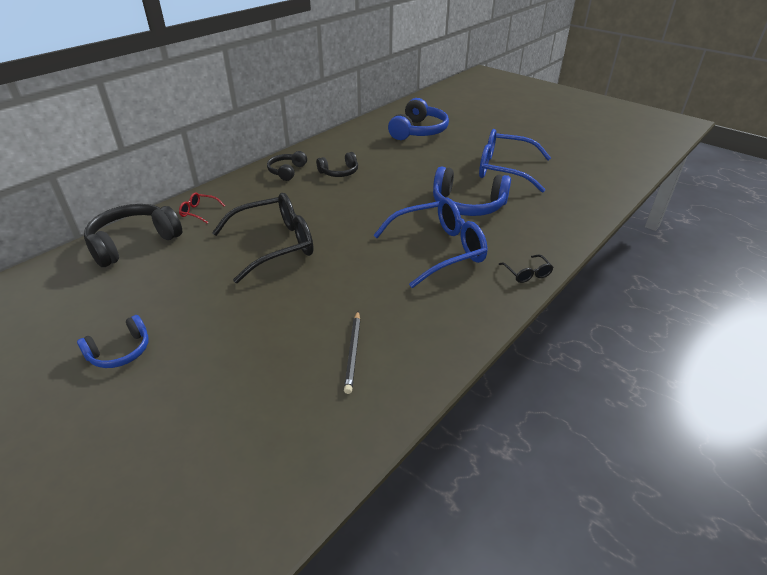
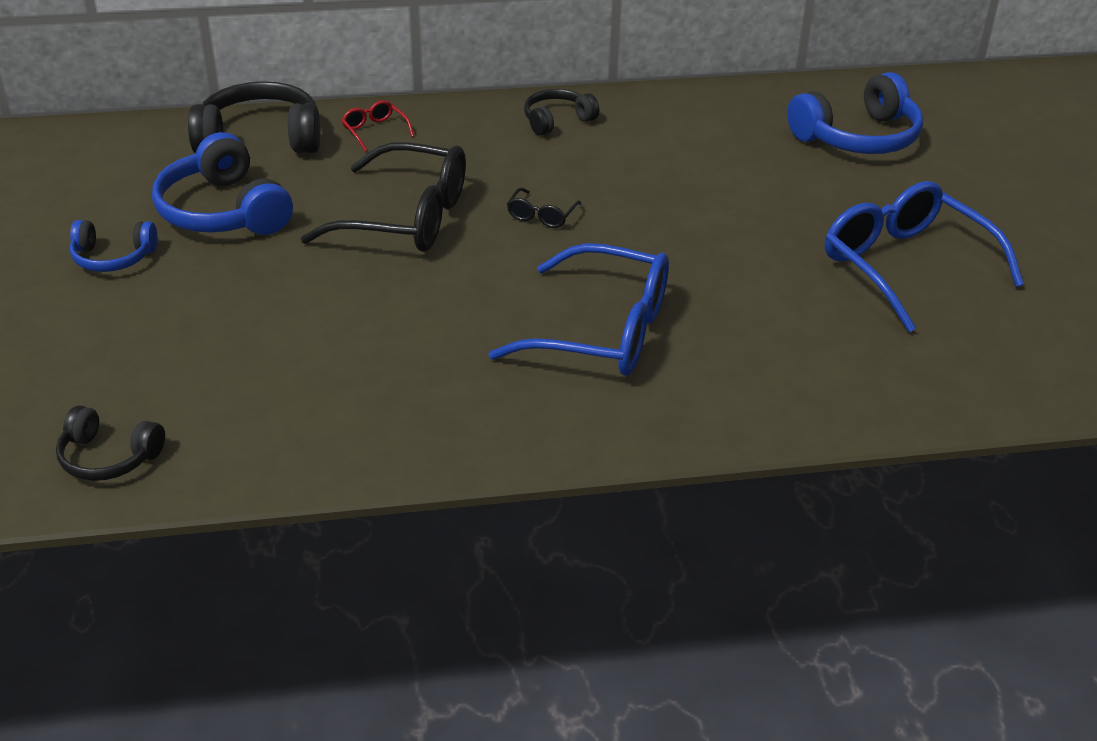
camera: 40 degrees right, 0 degrees up
black headphones [316,152,358,177] -> black headphones moved to [56,405,165,481]
black pencil [344,311,361,394] -> none
blue headphones [433,166,511,216] -> blue headphones moved to [152,132,293,235]
black glasses [499,255,553,283] -> black glasses moved to [507,188,582,228]

